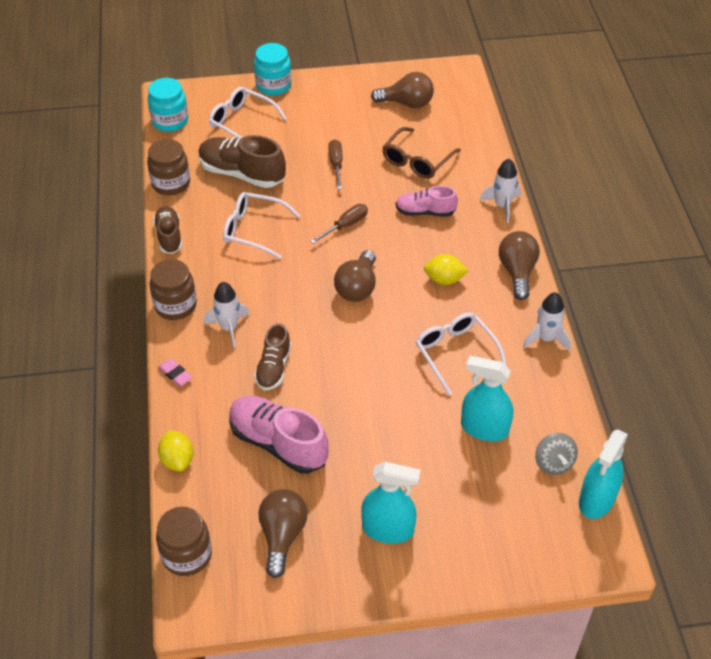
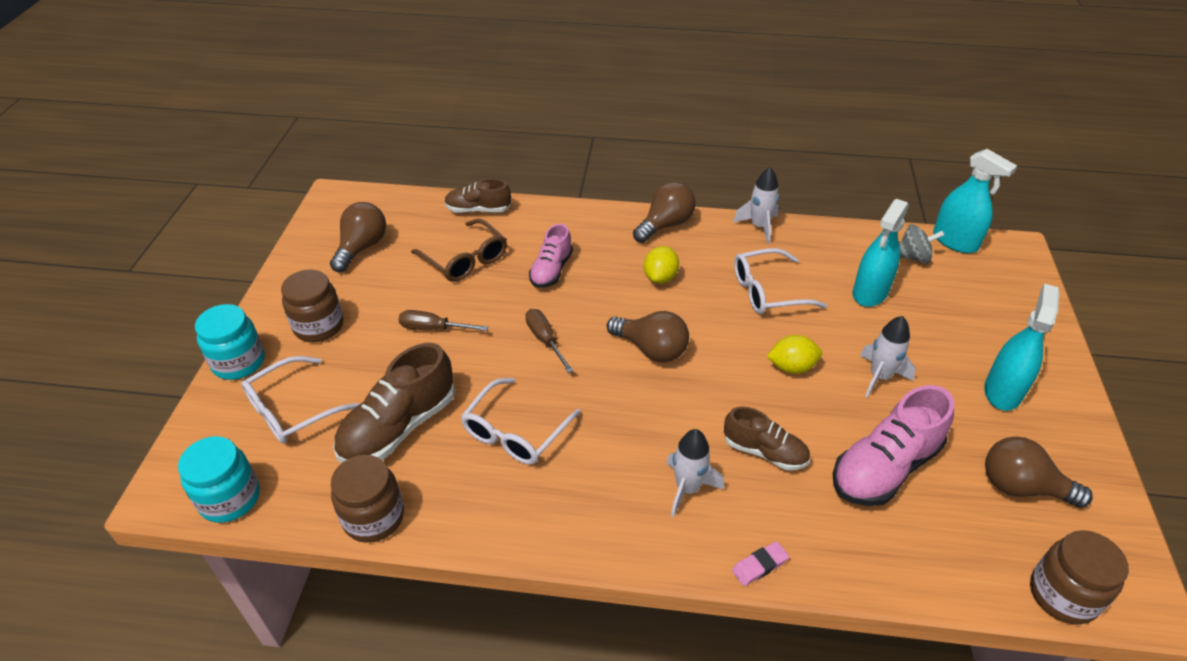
camera: 75 degrees left, 5 degrees down
brown jar [150,259,197,320] -> brown jar moved to [281,270,344,342]
brown shoe [153,206,182,254] -> brown shoe moved to [445,178,511,213]
yellow lemon [158,430,194,472] -> yellow lemon moved to [767,335,822,374]
white rocket [479,159,521,223] -> white rocket moved to [860,316,916,398]
brown light bulb [499,231,540,300] -> brown light bulb turned 120 degrees clockwise [633,181,696,243]

